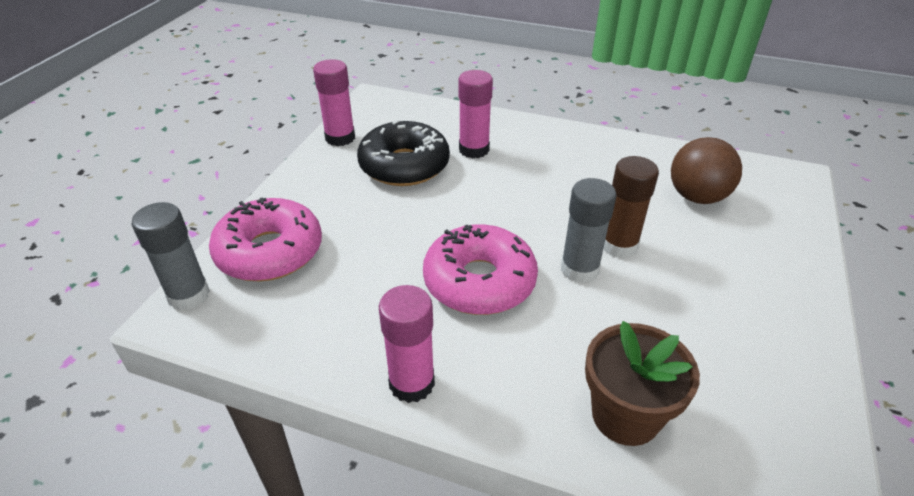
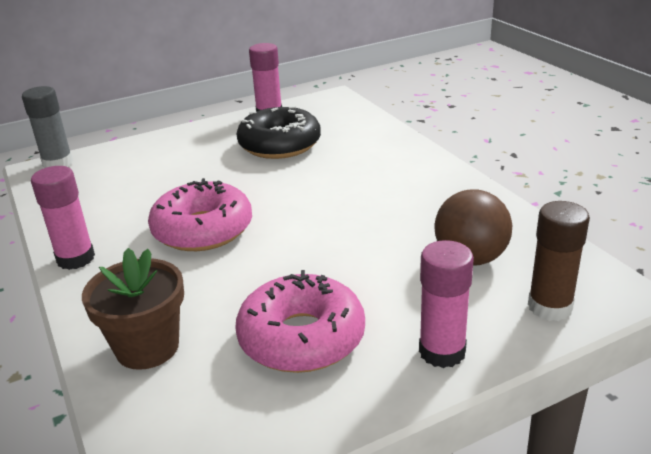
camera: 45 degrees right, 10 degrees down
pink donut [209,197,322,281] -> pink donut moved to [235,270,365,373]
pink glue stick [459,70,493,159] -> pink glue stick moved to [419,240,474,368]
grey glue stick [561,178,617,283] -> none
brown glue stick [604,156,659,258] -> brown glue stick moved to [528,201,590,321]

